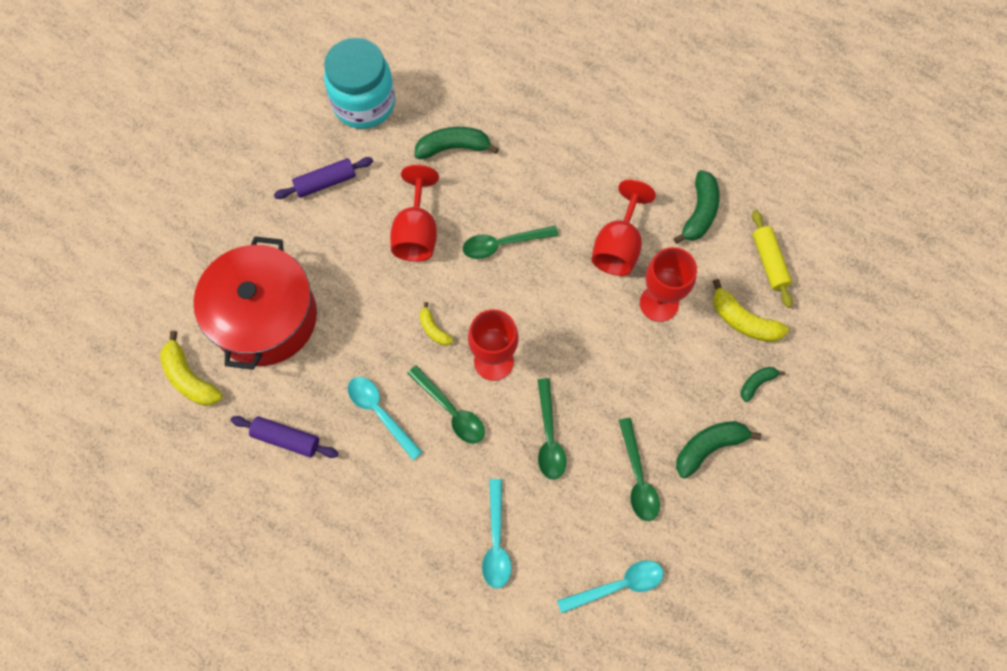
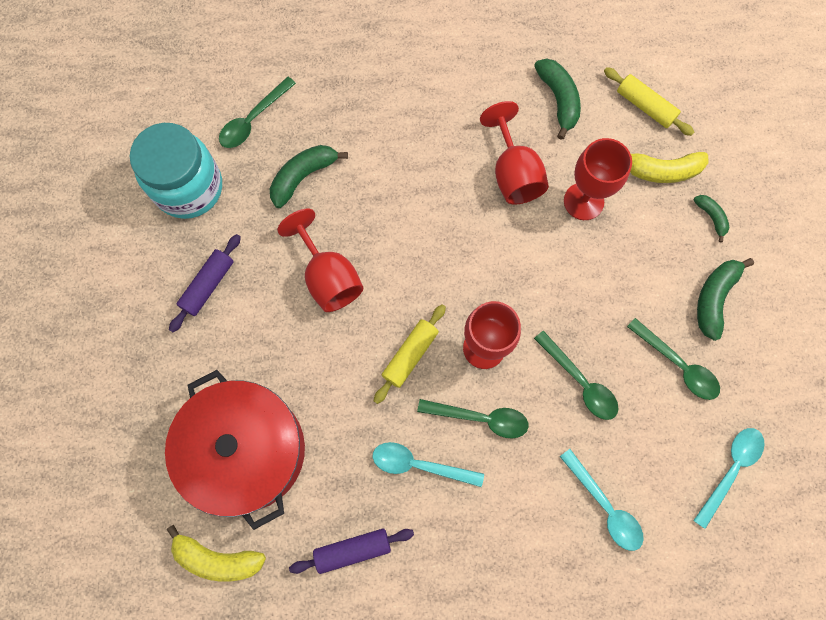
camera: 35 degrees left, 5 degrees up
yellow banana [419,302,453,345] -> yellow rolling pin [374,304,446,404]
green spoon [463,226,558,259] -> green spoon moved to [219,77,296,148]
green banana [741,367,785,402] -> green banana turned 135 degrees clockwise [694,195,730,243]

